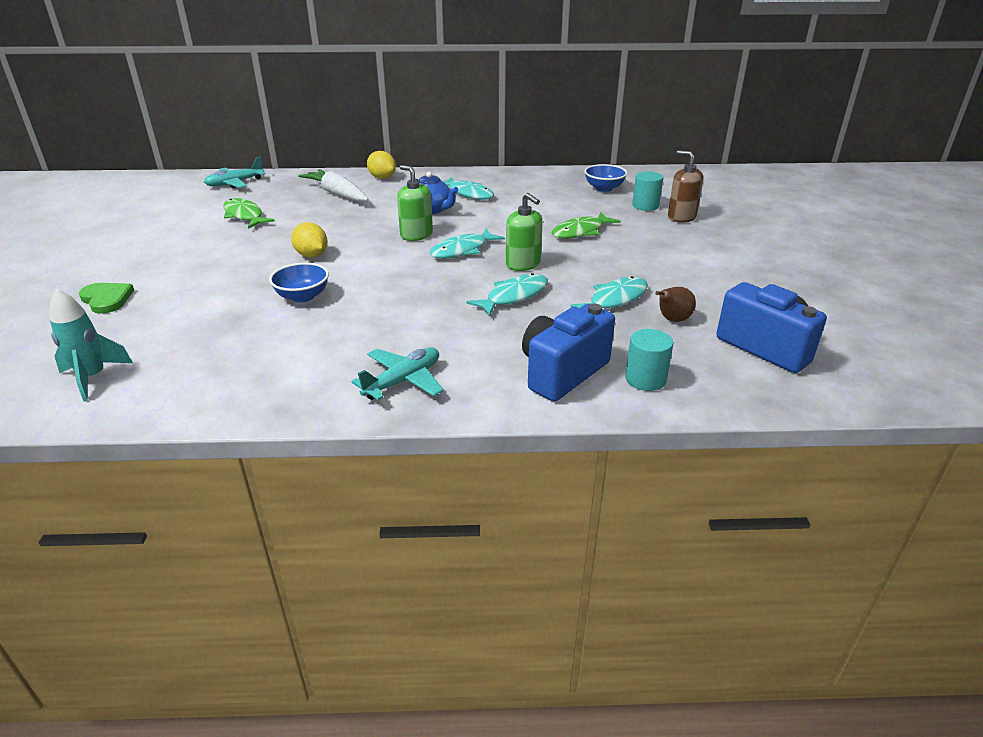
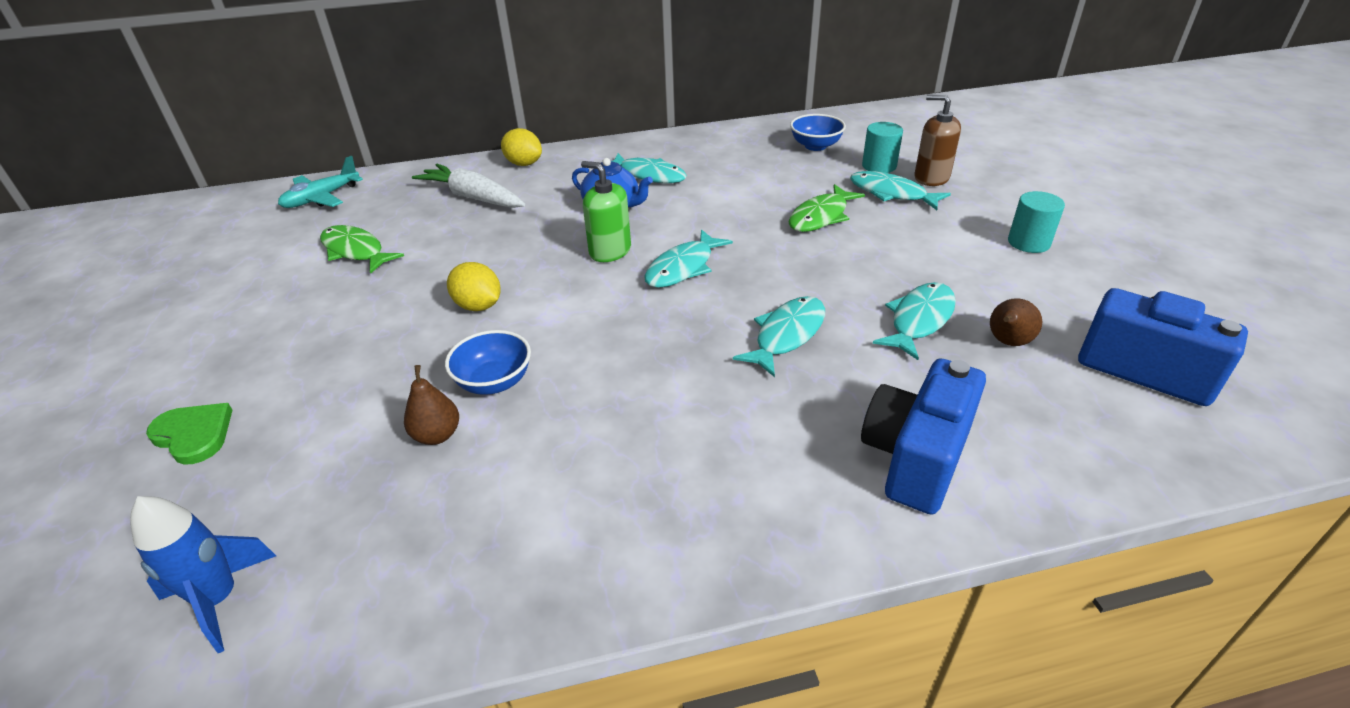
camera: 10 degrees left, 5 degrees up
turquoise rocket [50,288,133,402] -> blue rocket [130,496,276,653]
turquoise plane [352,347,444,400] -> none
green soap dispenser [506,193,543,271] -> none
turquoise cylinder [625,329,673,391] -> turquoise cylinder moved to [1008,191,1065,253]
none -> brown pear [404,365,459,445]
none -> turquoise fish [850,171,951,210]

